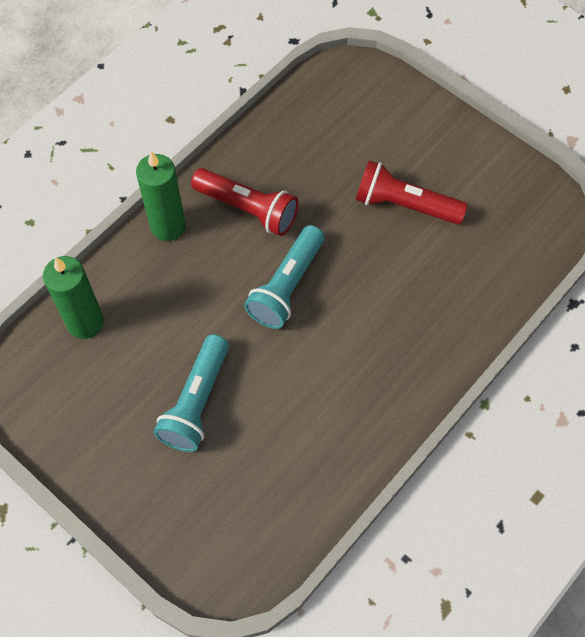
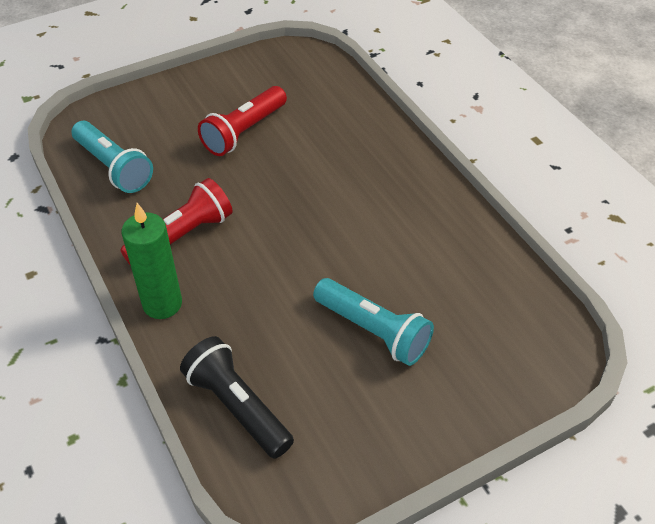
camera: 70 degrees left, 15 degrees down
green candle [43,256,104,339] -> black flashlight [180,336,294,459]
turquoise flashlight [244,225,324,329] -> turquoise flashlight moved to [72,121,153,193]

